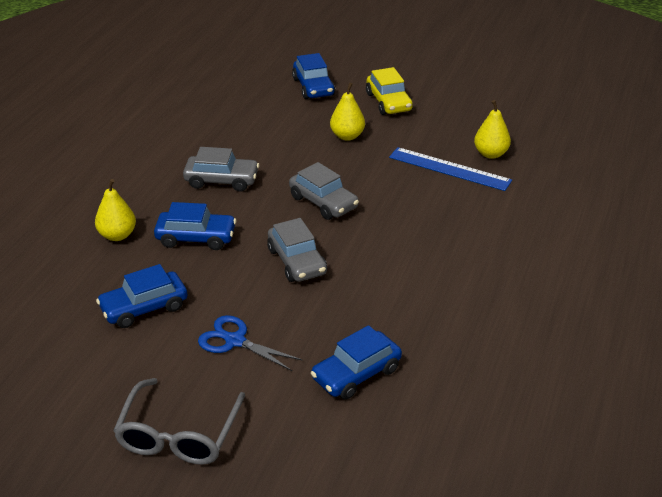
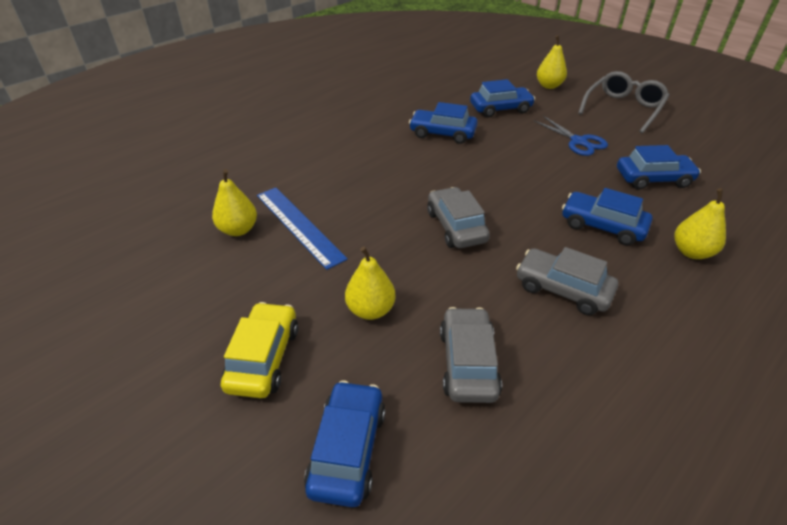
camera: 155 degrees left, 5 degrees up
grey car [267,218,327,282] -> grey car moved to [440,307,502,403]
none -> blue car [409,102,478,144]
none -> yellow pear [537,35,567,89]

